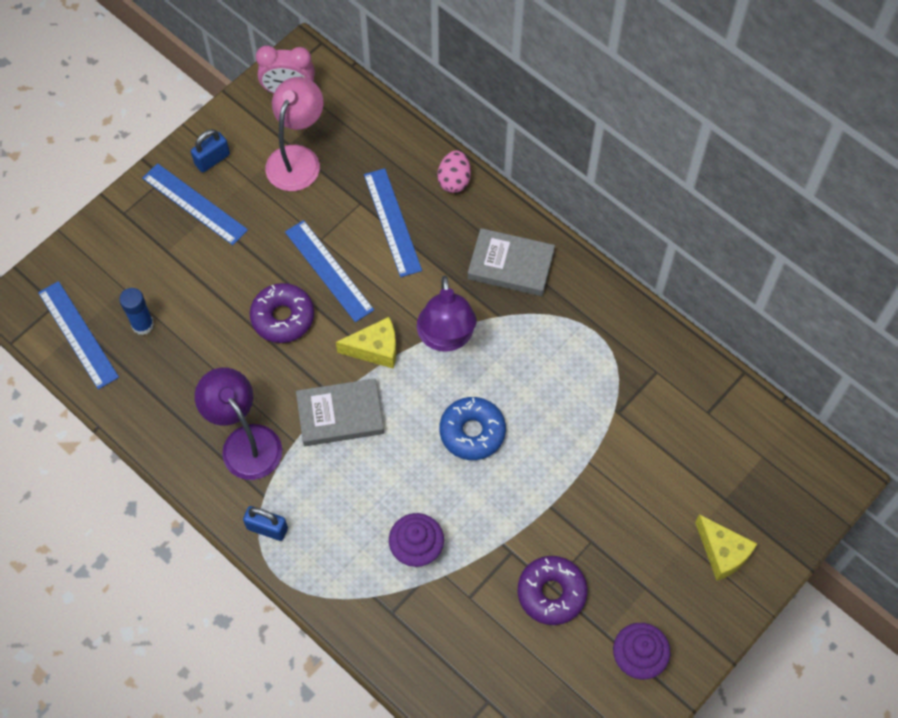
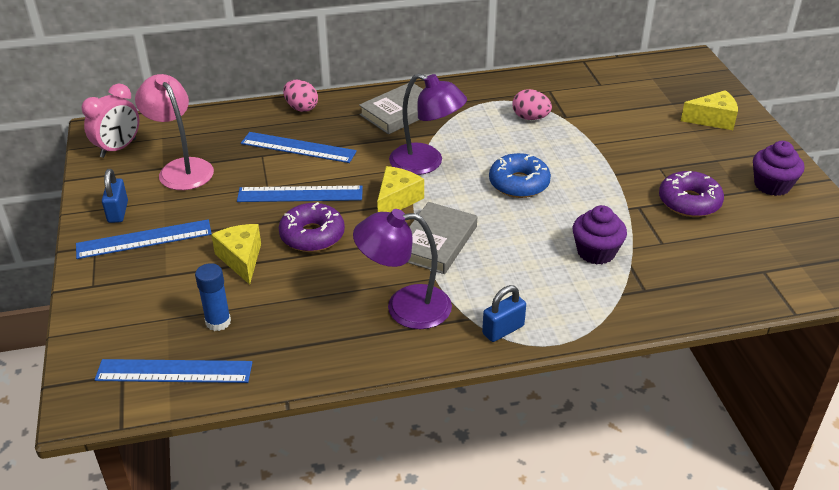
camera: 55 degrees left, 25 degrees down
none -> yellow cheese [211,224,261,285]
none -> pink egg [512,89,552,120]

